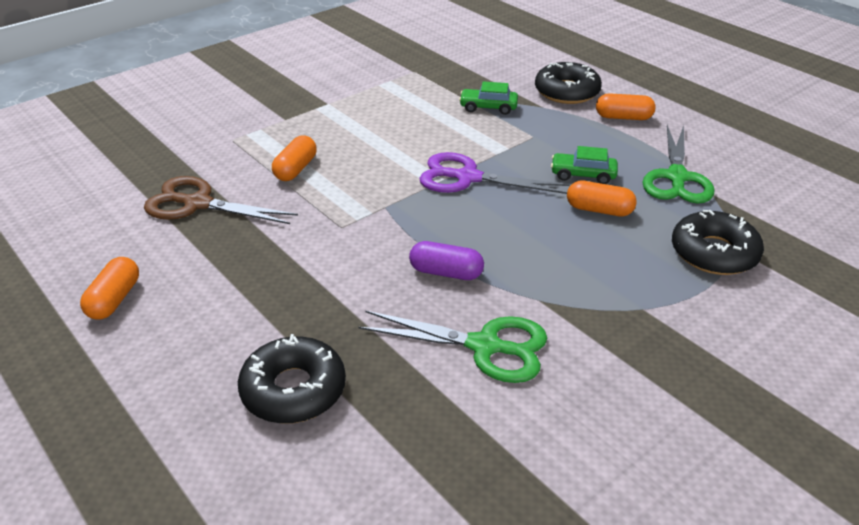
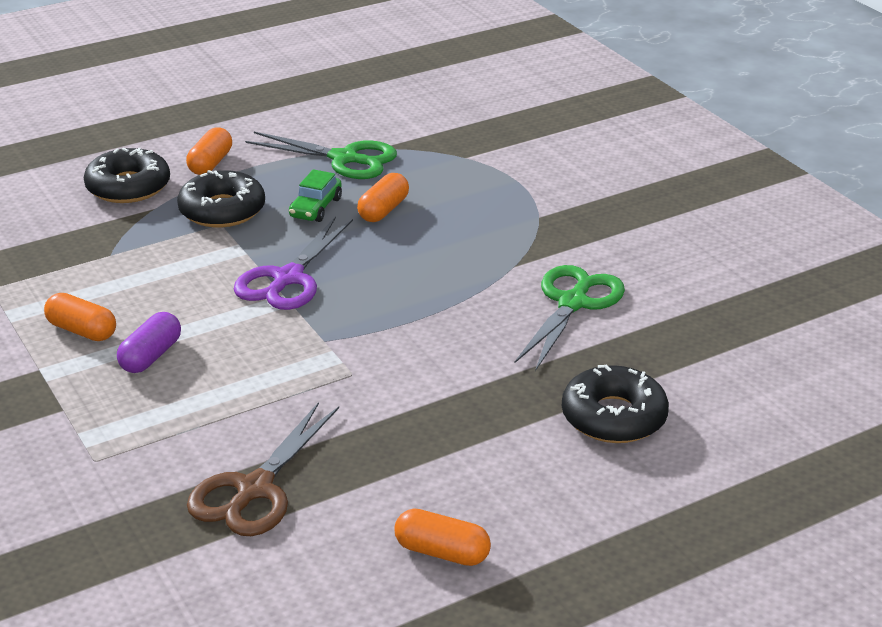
camera: 80 degrees left, 5 degrees down
orange capsule [272,136,317,181] -> orange capsule moved to [44,293,116,341]
purple capsule [409,241,484,280] -> purple capsule moved to [117,312,181,373]
green car [459,82,518,115] -> none
black donut [672,210,764,275] -> black donut moved to [177,170,265,228]

